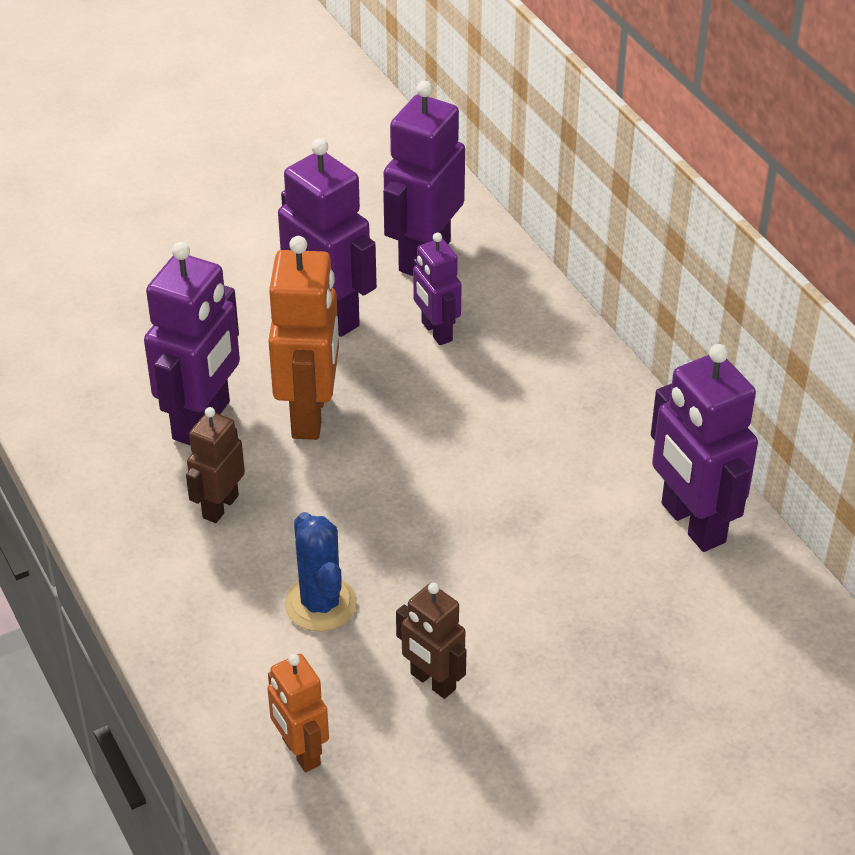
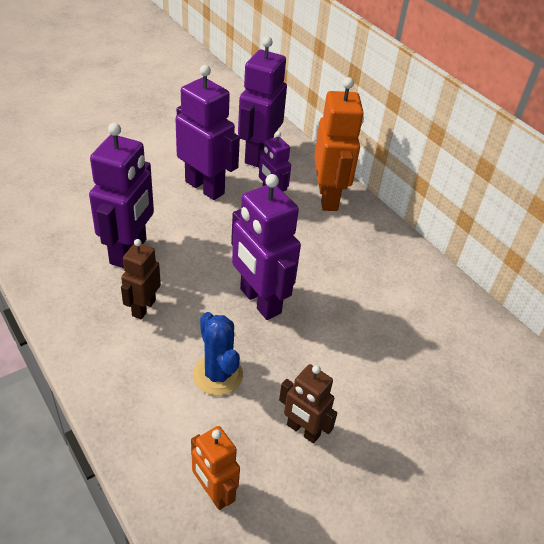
camera: 10 degrees left, 0 degrees up
orange robot [268,236,339,440] -> orange robot moved to [314,77,364,211]
purple robot [651,344,758,552] -> purple robot moved to [231,174,301,320]

